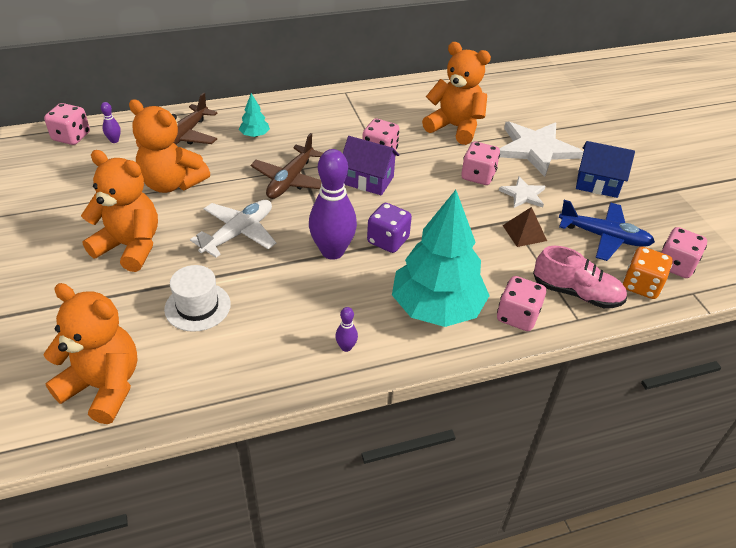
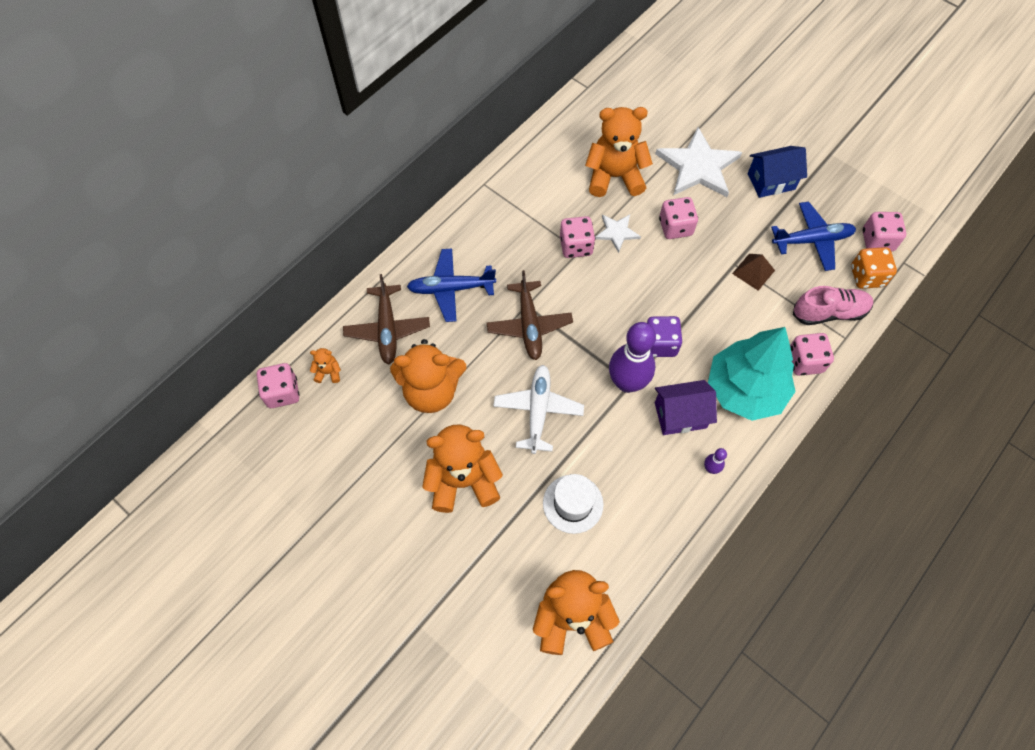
camera: 30 degrees left, 20 degrees up
purple bowling pin [101,102,121,143] -> orange teddy bear [310,348,341,383]
turquoise tree [239,93,270,137] -> blue plane [407,248,496,322]
purple house [343,136,399,195] -> purple house moved to [655,380,717,435]
white star [499,176,546,208] -> white star moved to [595,214,641,253]

